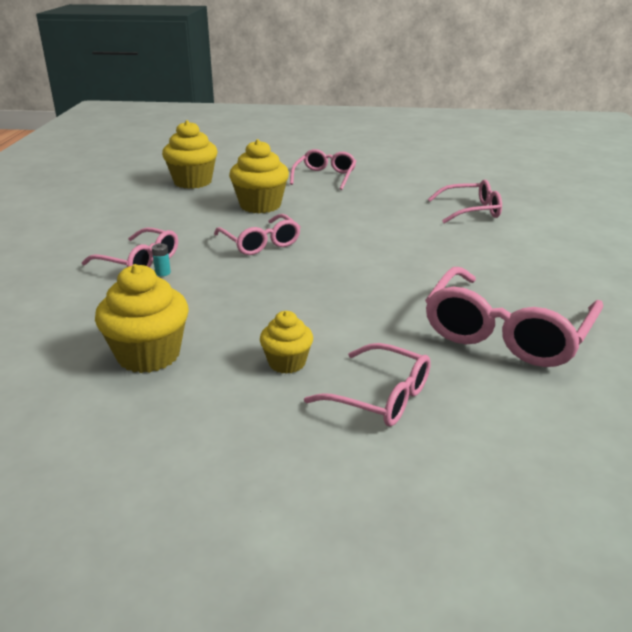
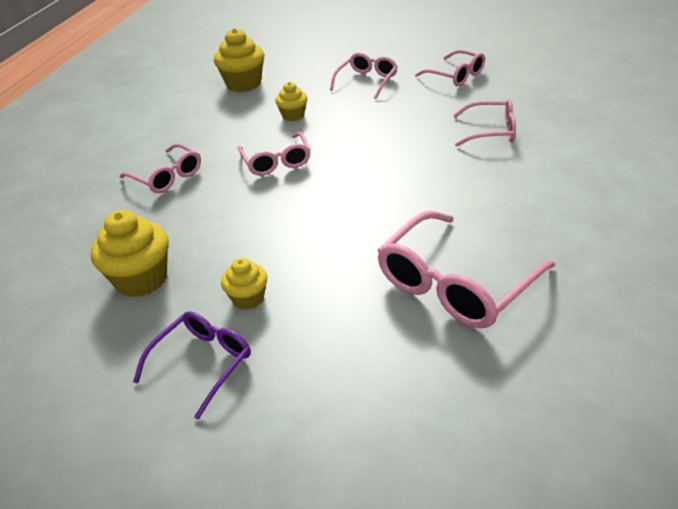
camera: 15 degrees right, 10 degrees up
turquoise battery [152,243,171,276] -> none
yellow cupcake [229,139,289,213] -> yellow cupcake [275,82,307,121], size x0.59
pink glasses [304,343,431,426] -> pink glasses moved to [415,50,485,86]
none -> purple glasses [133,311,251,420]

